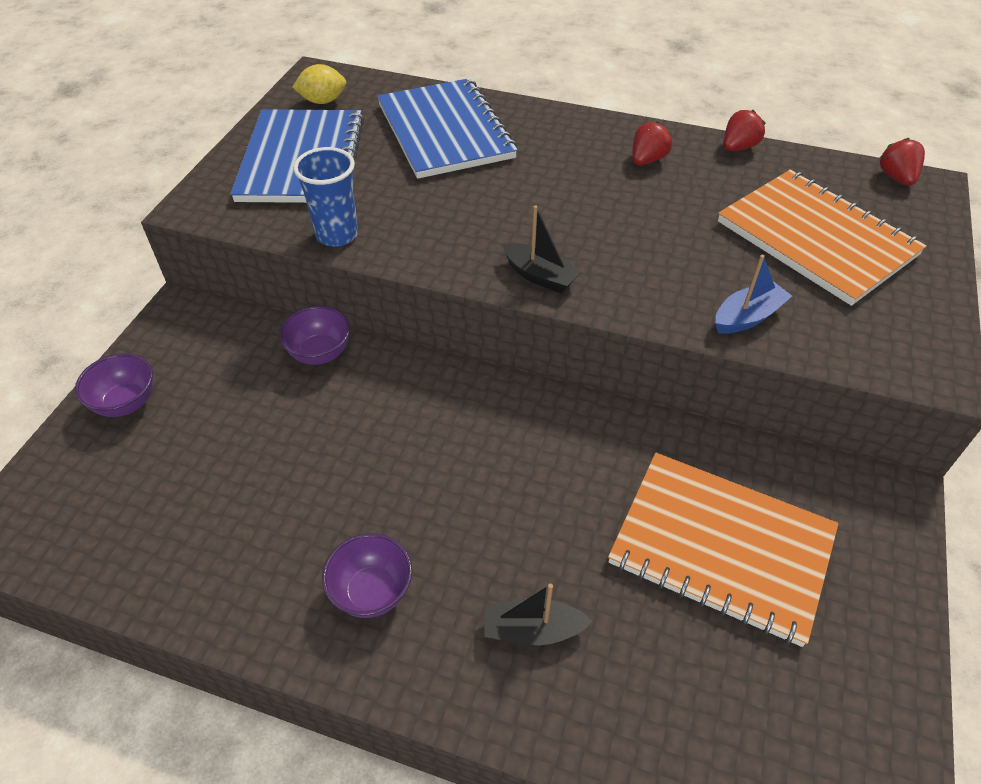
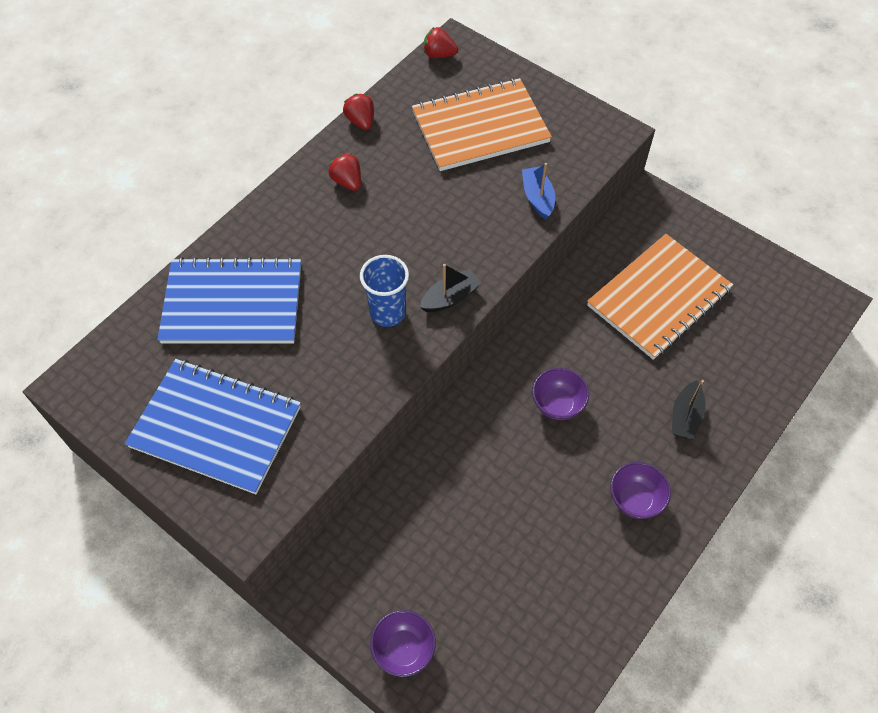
camera: 70 degrees left, 10 degrees up
purple bowl [279,306,350,365] -> purple bowl moved to [532,368,589,420]
yellow lemon [292,64,346,104] -> none
blue cup [293,147,358,247] -> blue cup moved to [360,255,409,327]

